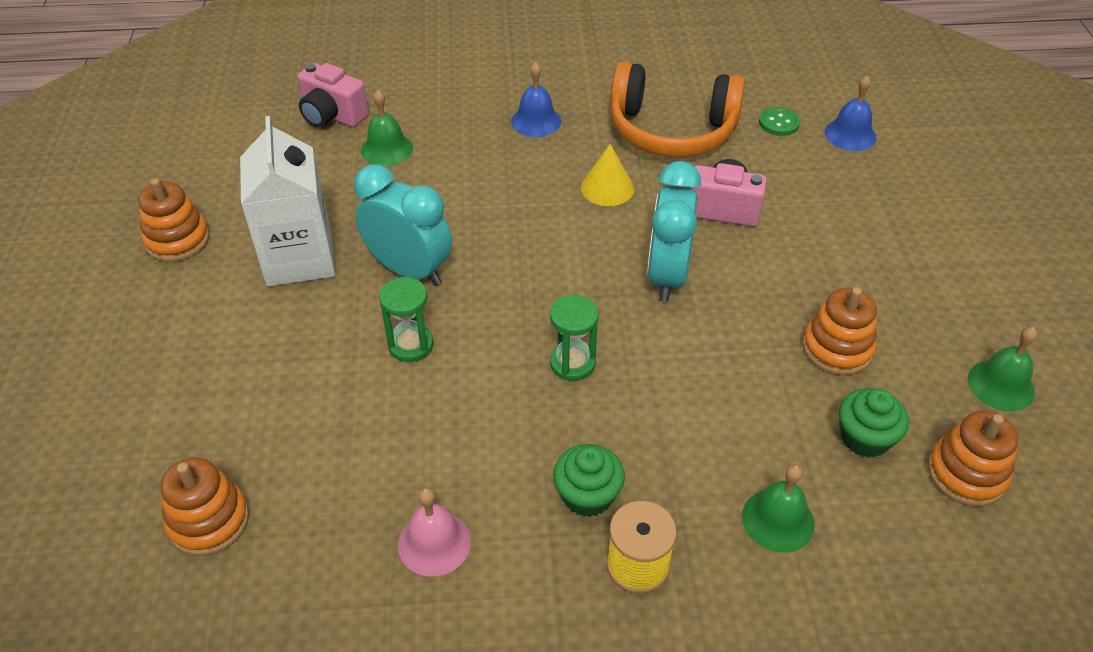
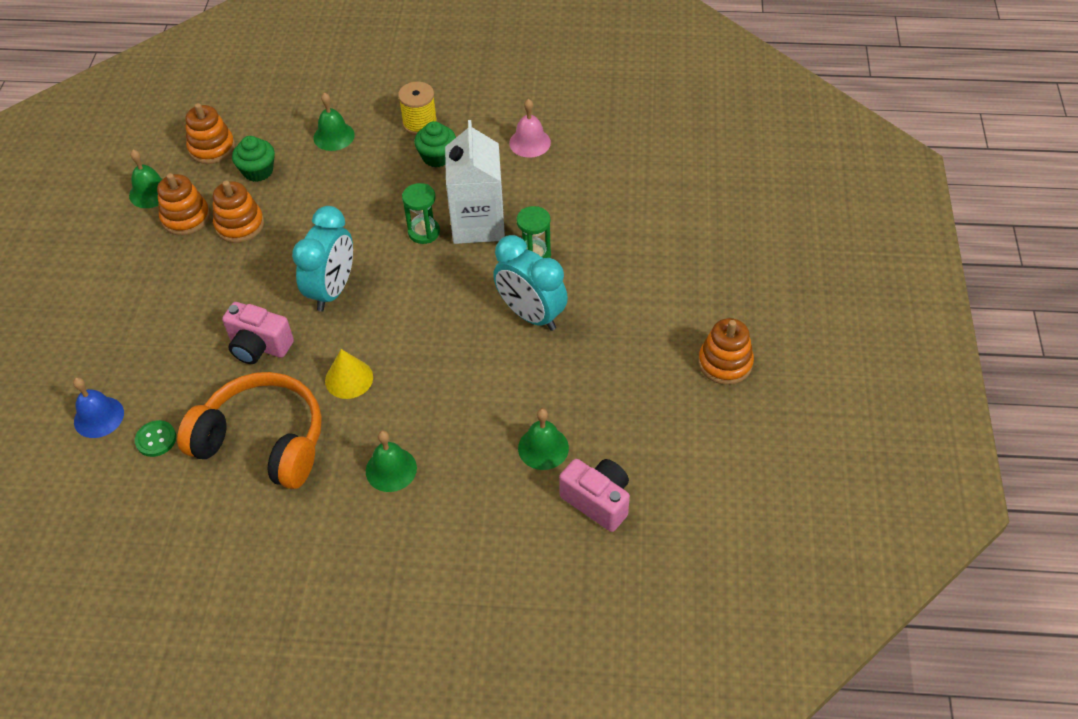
camera: 170 degrees left, 5 degrees up
orange stacking toy [160,457,249,556] -> orange stacking toy moved to [157,173,210,235]
white carton [240,116,336,286] -> white carton moved to [445,120,505,244]
blue bell [511,62,561,137] -> green bell [366,431,417,492]

